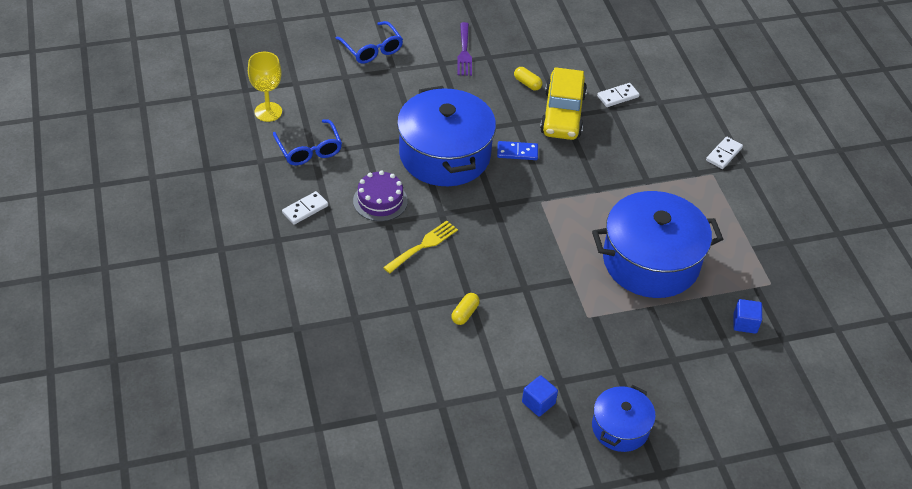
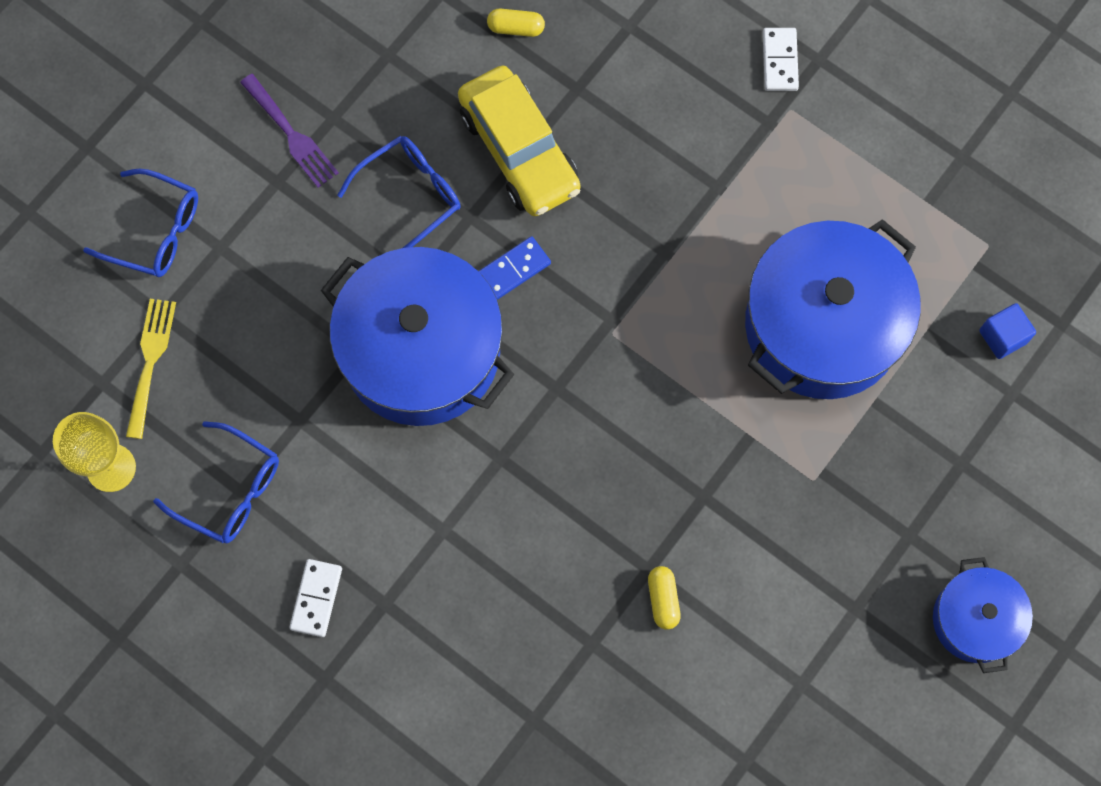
camera: 35 degrees left, 25 degrees up
purple cake [353,170,408,221] -> none
yellow fork [383,221,458,273] -> yellow fork moved to [126,299,176,439]
yellow capsule [514,67,542,91] -> yellow capsule moved to [487,9,545,37]
blue cube [522,375,558,417] -> none
white domino [597,83,640,107] -> none
none -> blue glasses [337,136,461,248]

